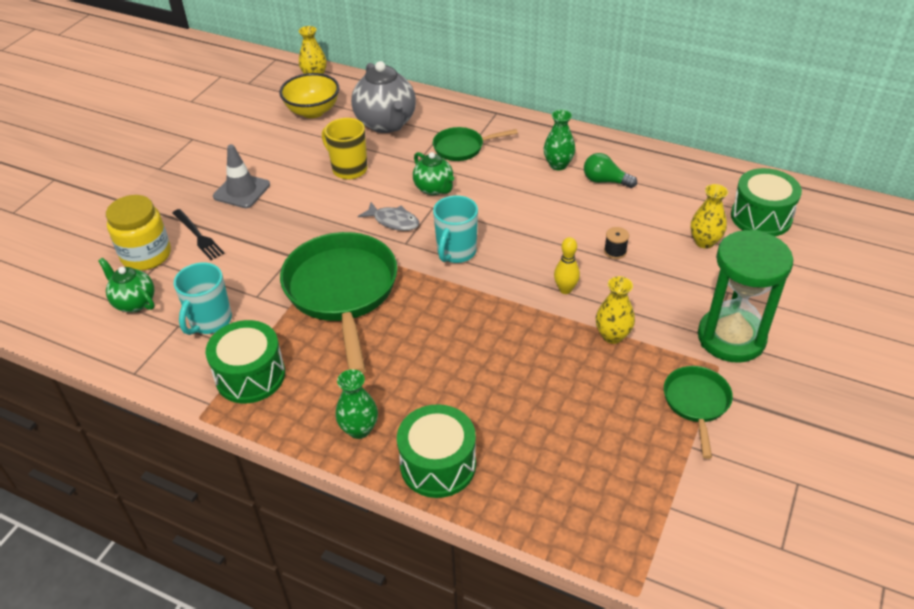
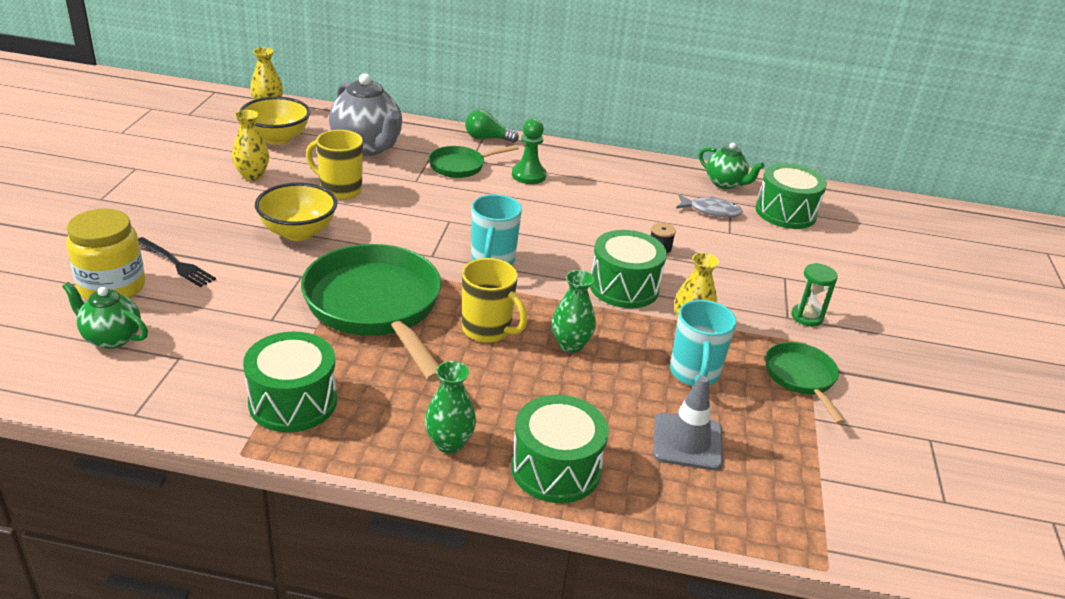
camera: 20 degrees left, 10 degrees down
turquoise mug [174,262,232,335] -> turquoise mug moved to [670,300,737,386]
grey traffic cone [213,144,270,208] -> grey traffic cone moved to [653,376,723,470]
grey fish [358,202,419,231] -> grey fish moved to [676,194,743,217]
green teapot [413,152,454,195] -> green teapot moved to [699,143,764,189]
green vase [544,110,576,170] -> green vase moved to [552,270,596,353]
yellow bowling pin [554,237,580,294] -> green drum [590,230,667,308]
green light bulb [584,153,637,188] -> green light bulb moved to [465,110,519,143]
yellow vase [691,184,728,249] -> yellow vase moved to [232,110,269,181]
green hourglass [698,230,793,363] -> green hourglass [791,263,838,327], size x0.45
none -> yellow bowl [255,183,337,241]
none -> yellow mug [462,258,527,343]
none -> green pawn [512,118,546,184]

